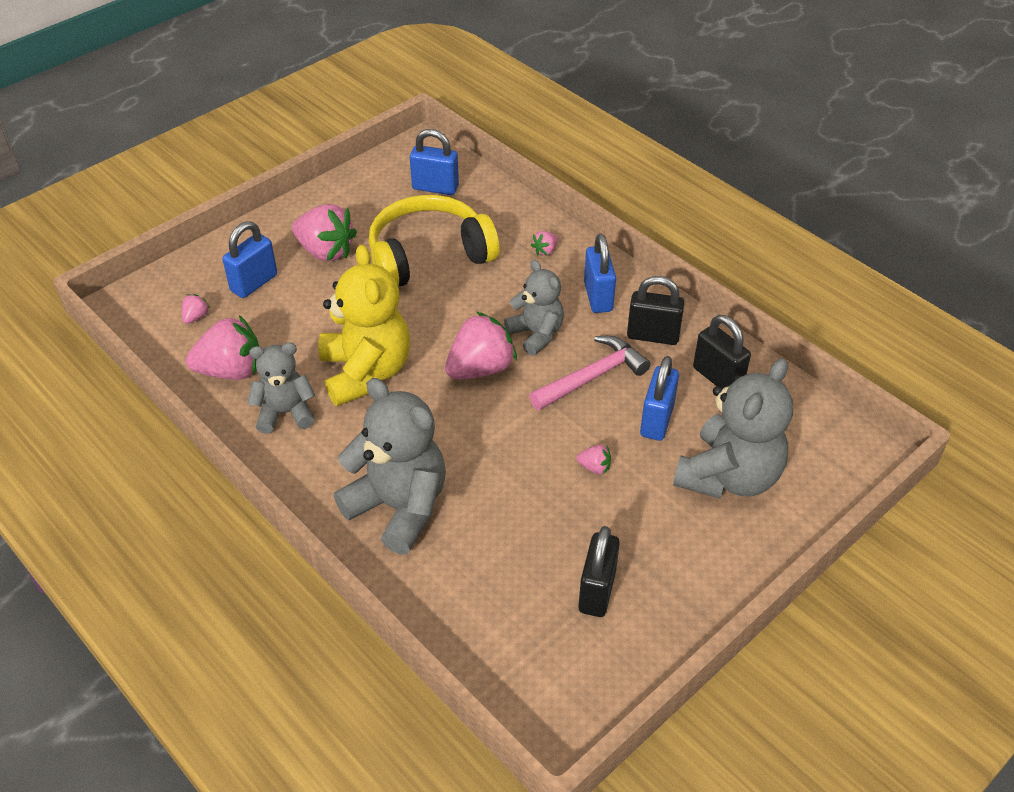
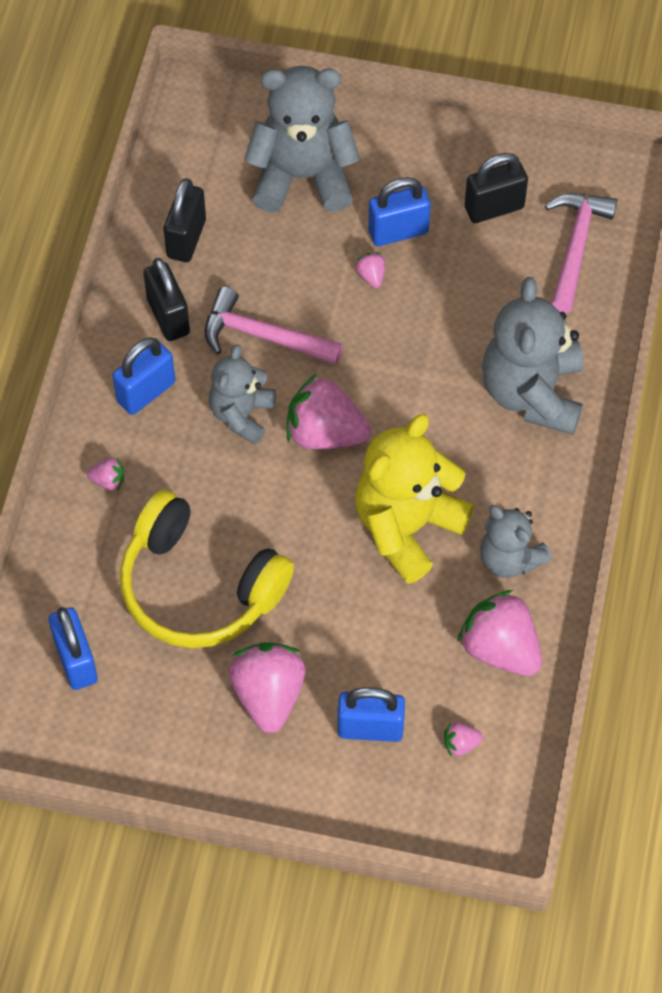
camera: 125 degrees left, 15 degrees up
blue padlock [640,356,679,441] -> blue padlock moved to [368,177,431,246]
none -> pink hammer [545,193,617,313]

